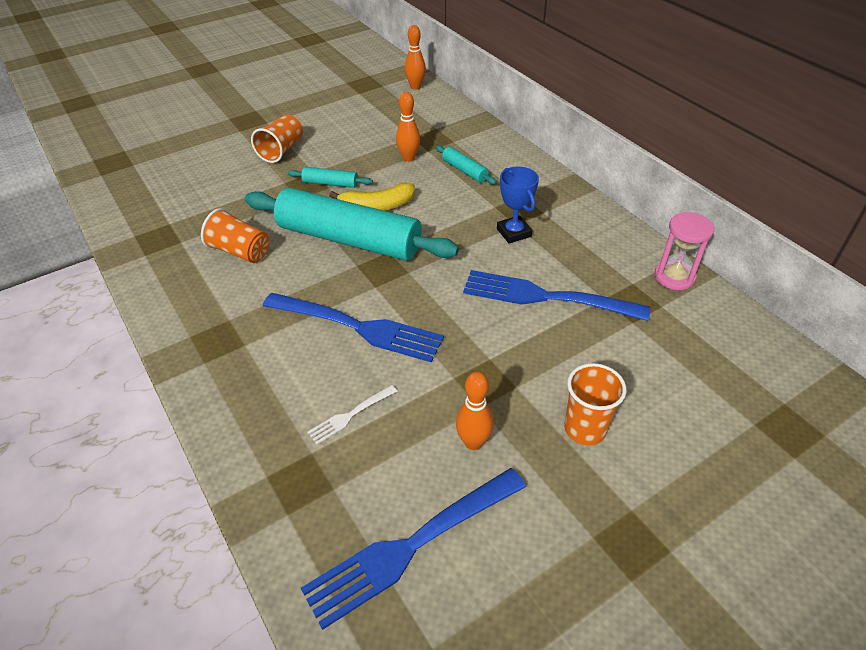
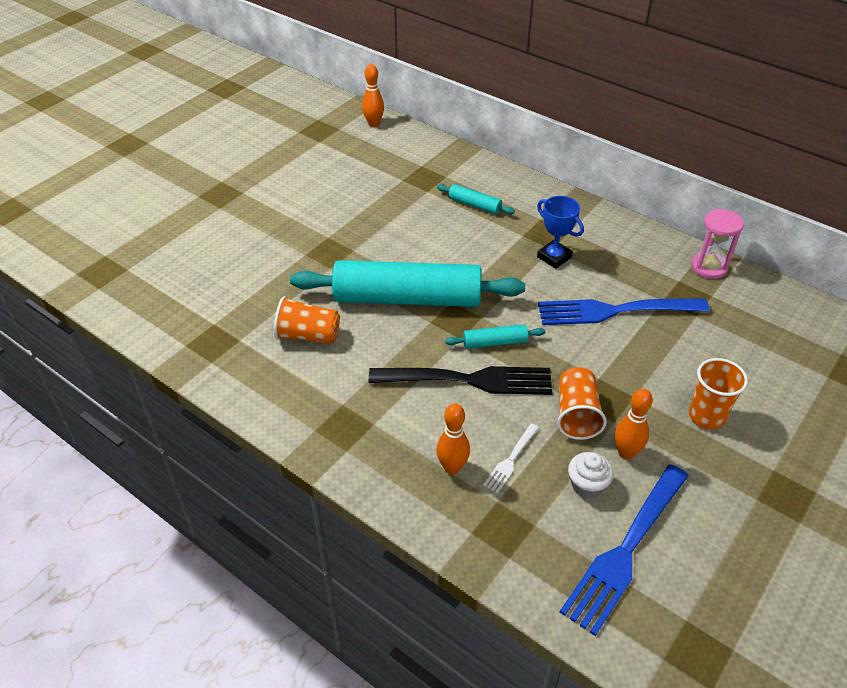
camera: 20 degrees left, 0 degrees up
orange cup [251,114,303,163] -> orange cup moved to [557,367,607,440]
blue fork [263,293,444,363] -> black fork [369,366,552,395]
turquoise rolling pin [288,167,373,188] -> turquoise rolling pin moved to [445,324,546,349]
yellow banana [329,183,415,211] -> none
orange bowling pin [396,92,420,162] -> orange bowling pin moved to [436,403,470,474]
none -> white cupcake [568,452,613,498]

